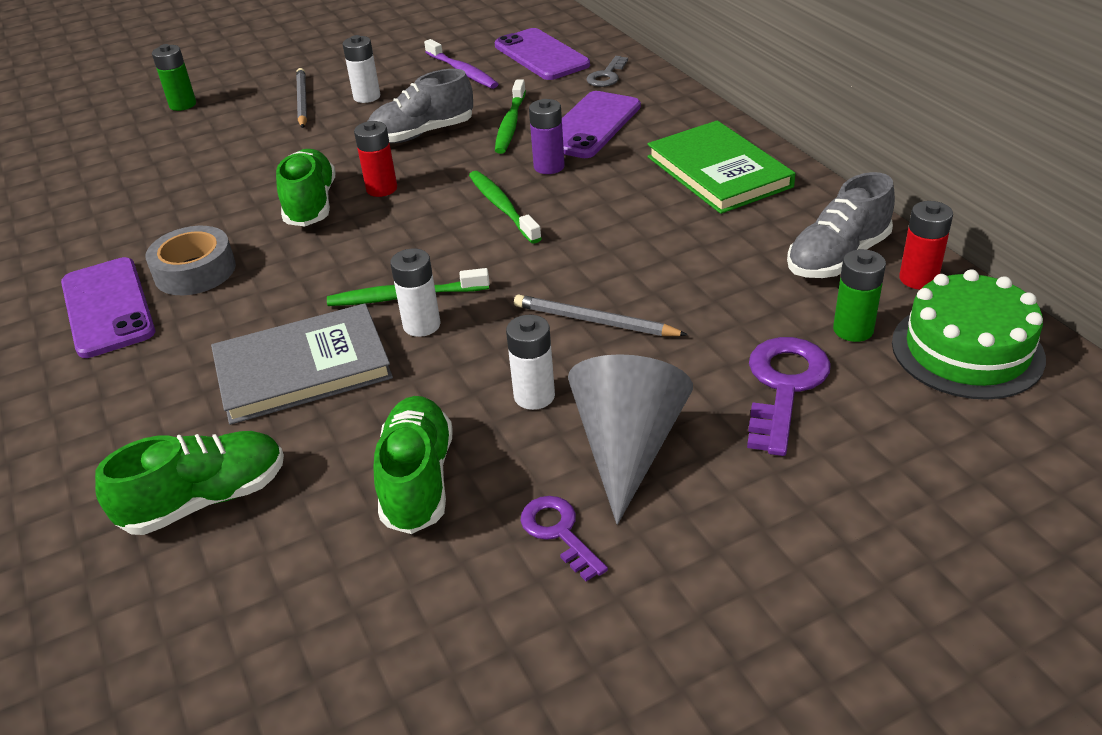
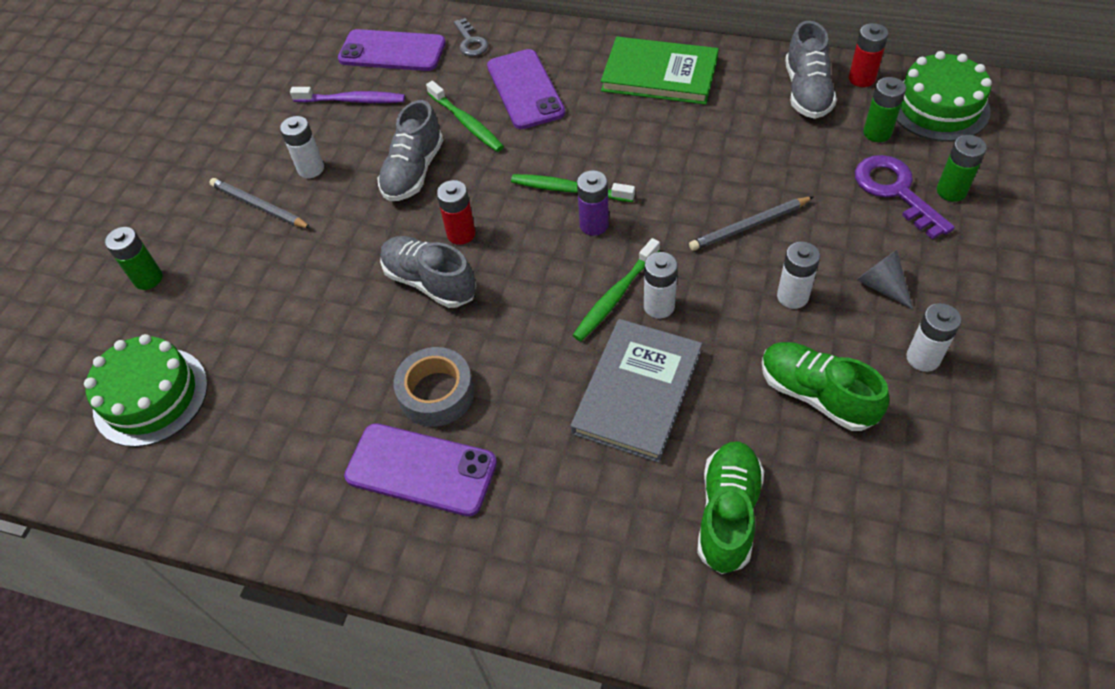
camera: 45 degrees left, 15 degrees up
green shoe [276,149,336,226] -> grey shoe [380,236,476,308]
purple key [520,496,608,581] -> white battery [906,303,962,372]
purple battery [529,99,565,174] -> purple battery moved to [577,170,609,236]
grey cone [568,354,693,525] -> grey cone [856,250,913,310], size x0.54
none -> green cake [84,334,208,447]
none -> green battery [937,135,987,202]

